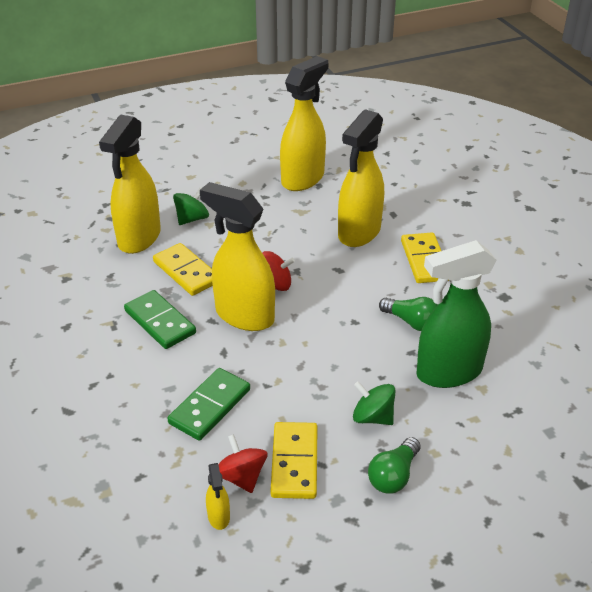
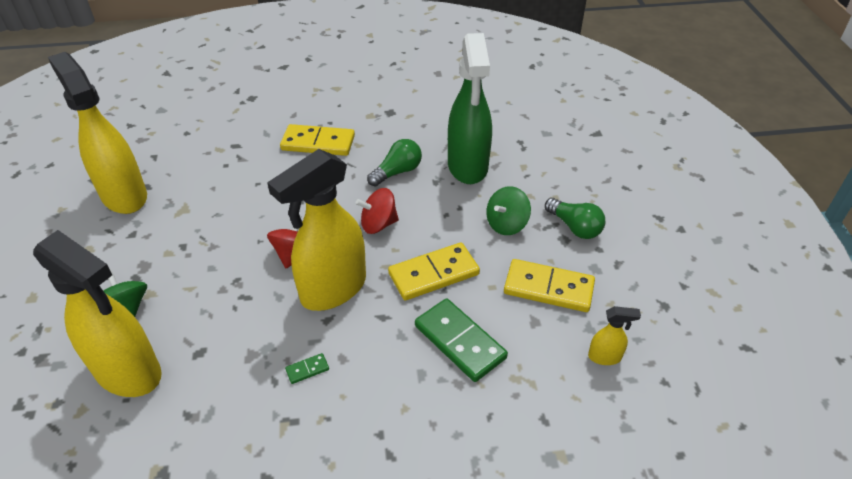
camera: 75 degrees left, 5 degrees up
green domino [124,290,196,349] -> green domino [285,353,329,384], size x0.42
yellow domino [153,243,213,296] -> yellow domino moved to [388,243,480,300]
red spinning top [218,434,268,493] -> red spinning top moved to [356,188,399,234]
yellow spray bottle [338,109,384,247] -> none

